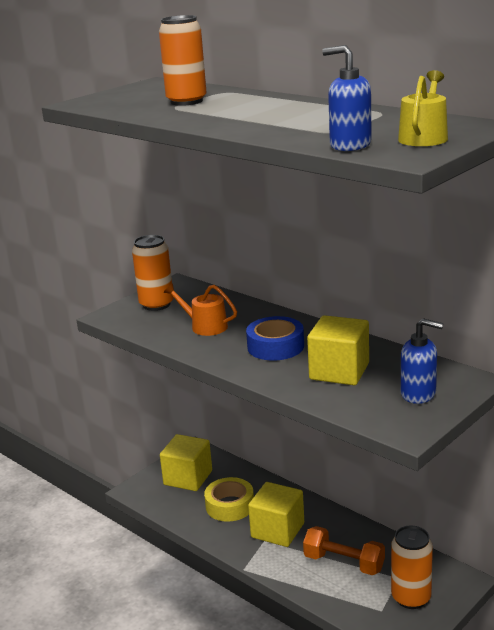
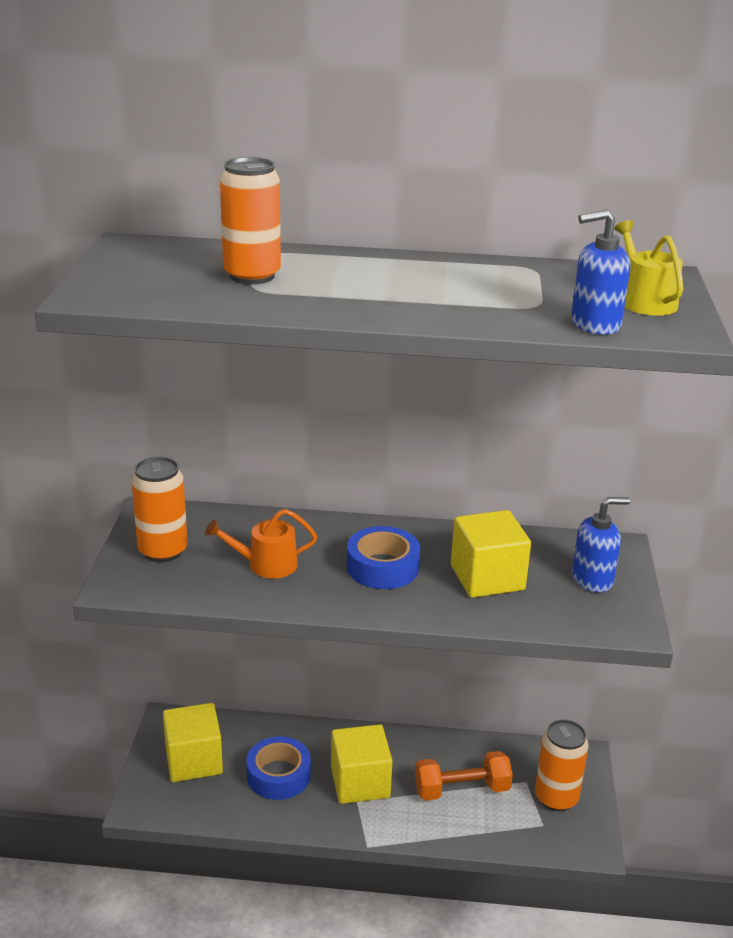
camera: 40 degrees left, 5 degrees up
yellow tape [204,477,254,522] -> blue tape [246,736,311,800]

